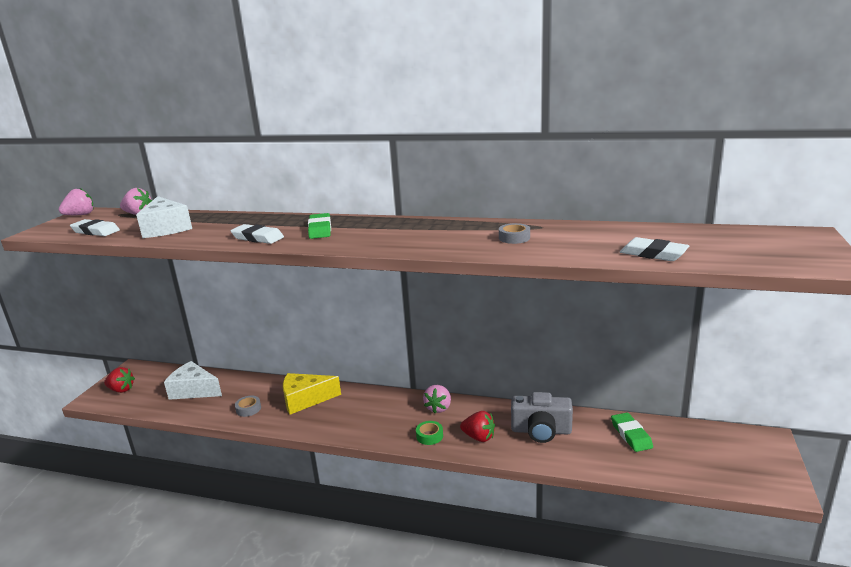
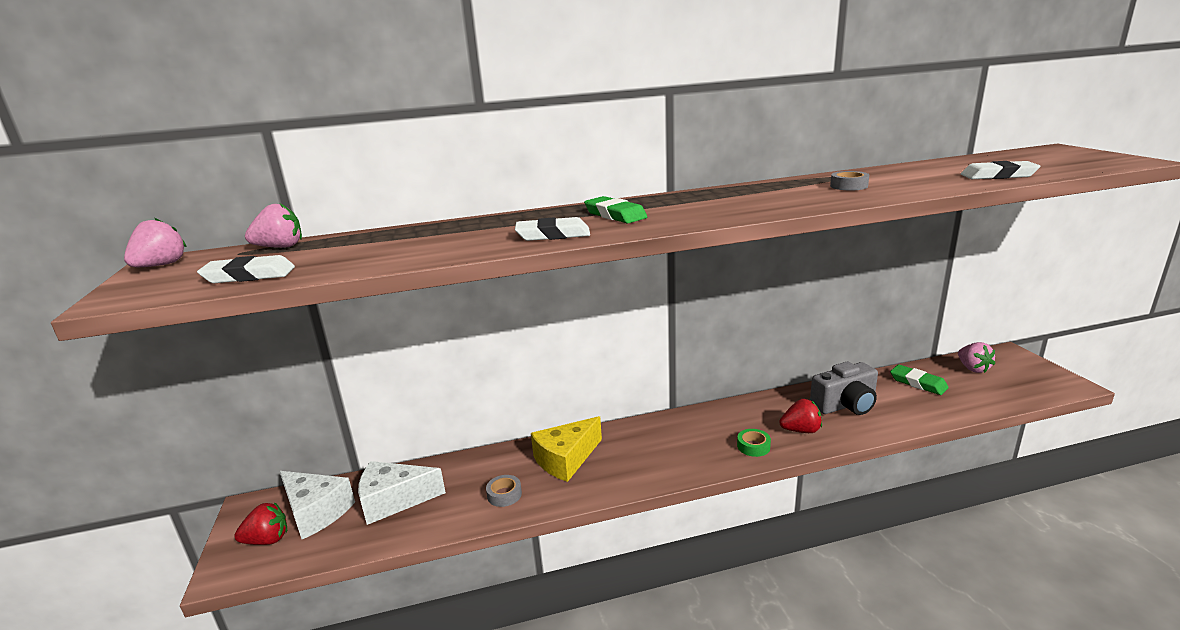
camera: 30 degrees left, 0 degrees up
white cheese [136,196,192,238] -> white cheese moved to [280,471,355,539]
pink strawberry [423,385,451,413] -> pink strawberry moved to [958,342,995,373]

